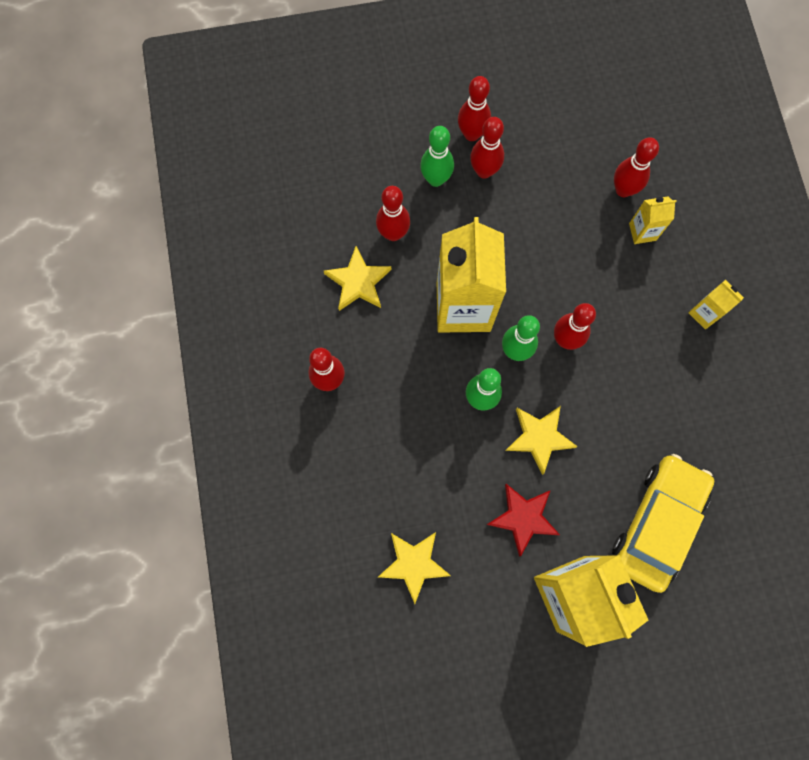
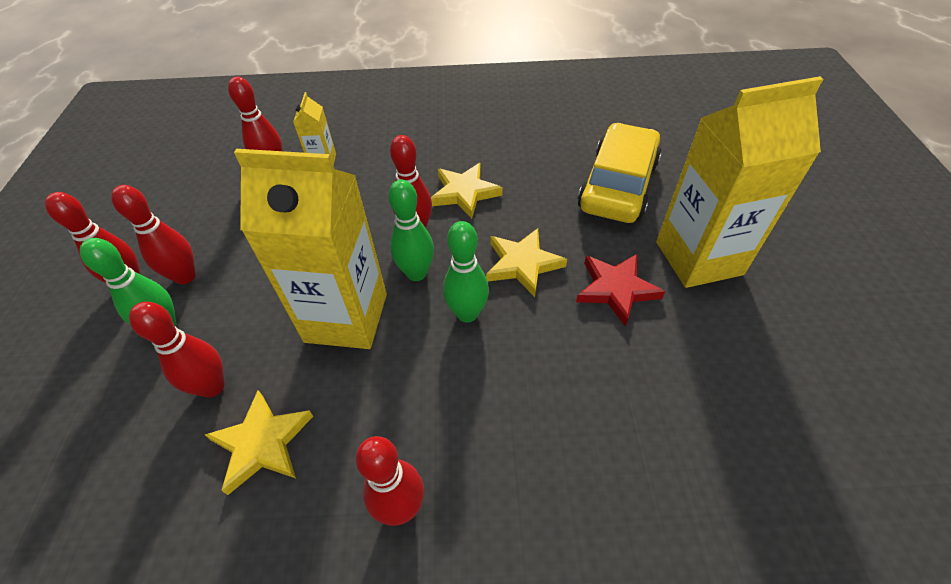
camera: 80 degrees left, 25 degrees down
yellow star [378,532,451,604] -> yellow star moved to [431,163,503,219]
yellow car [612,454,714,593] -> yellow car turned 75 degrees clockwise [578,123,662,223]
yellow carton [689,280,744,329] -> none

